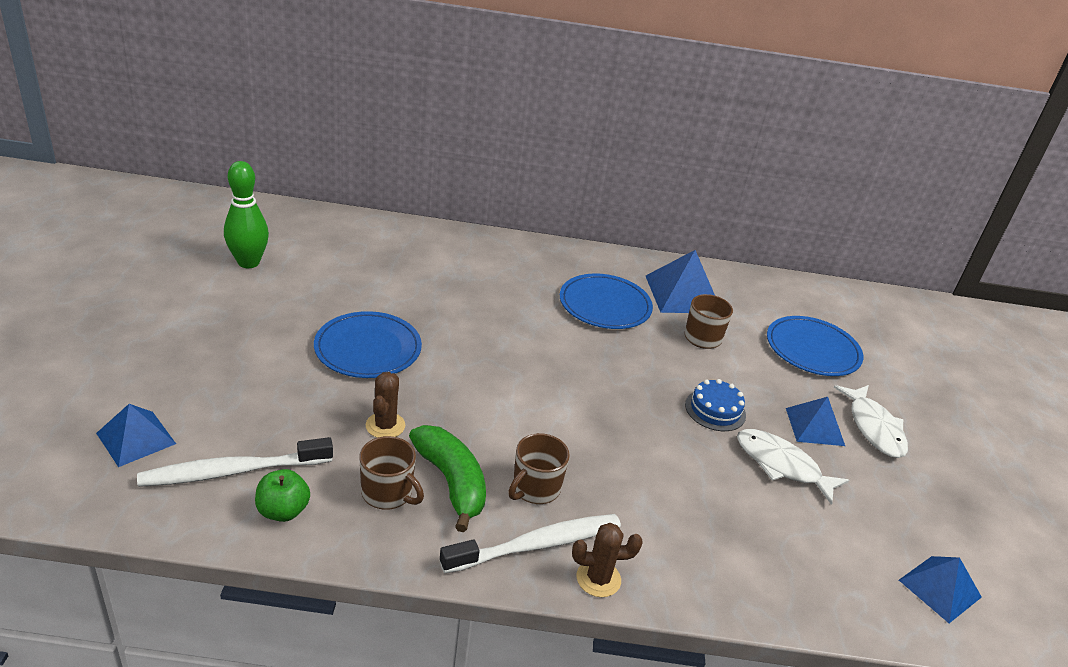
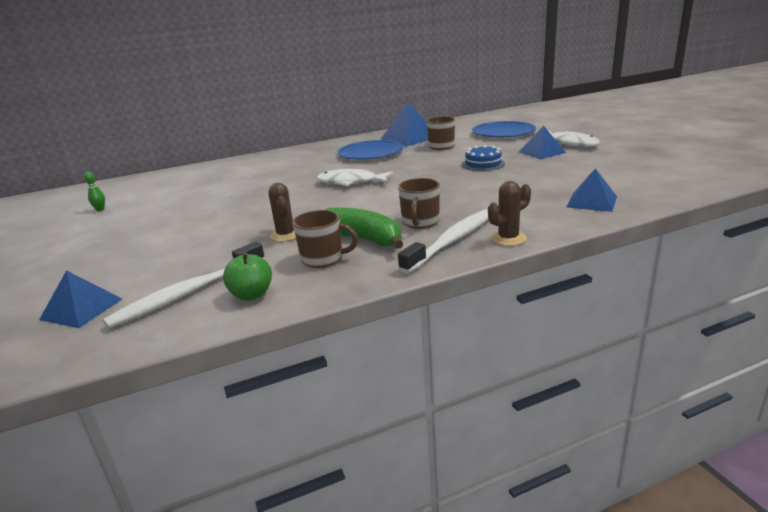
camera: 20 degrees left, 10 degrees down
green bowling pin [224,161,269,268] -> green bowling pin [84,172,105,211], size x0.43
blue plate [314,311,422,378] -> none
white fish [737,429,849,505] -> white fish moved to [316,169,393,186]
blue pyramid [899,556,982,623] -> blue pyramid moved to [566,168,617,212]

